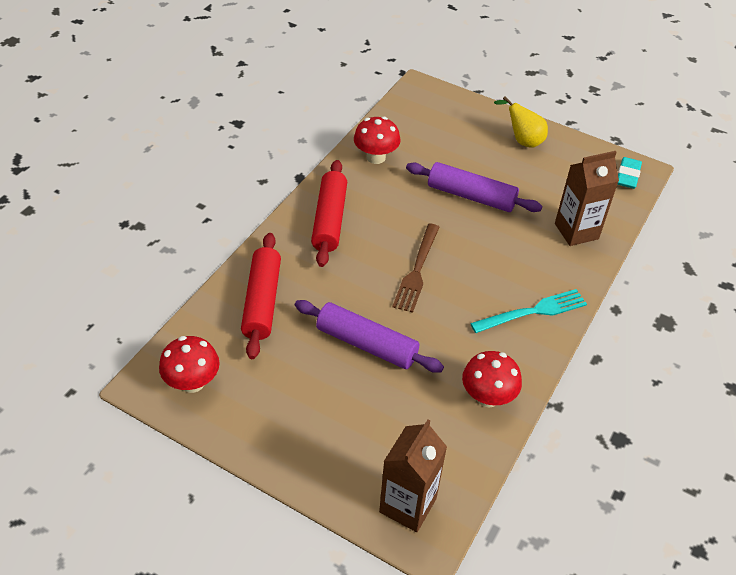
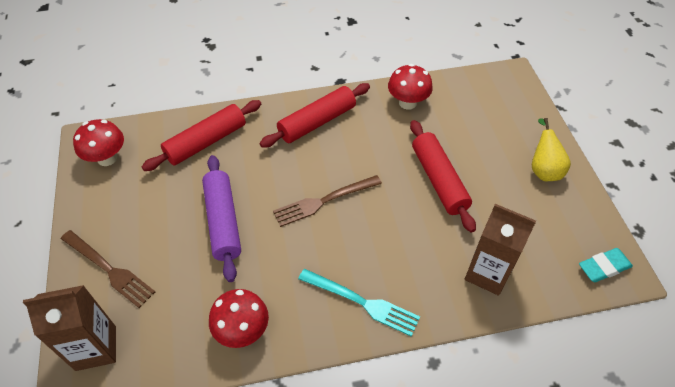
camera: 50 degrees right, 5 degrees up
purple rolling pin [406,162,542,212] -> red rolling pin [410,120,476,233]
none -> brown fork [61,230,155,308]

